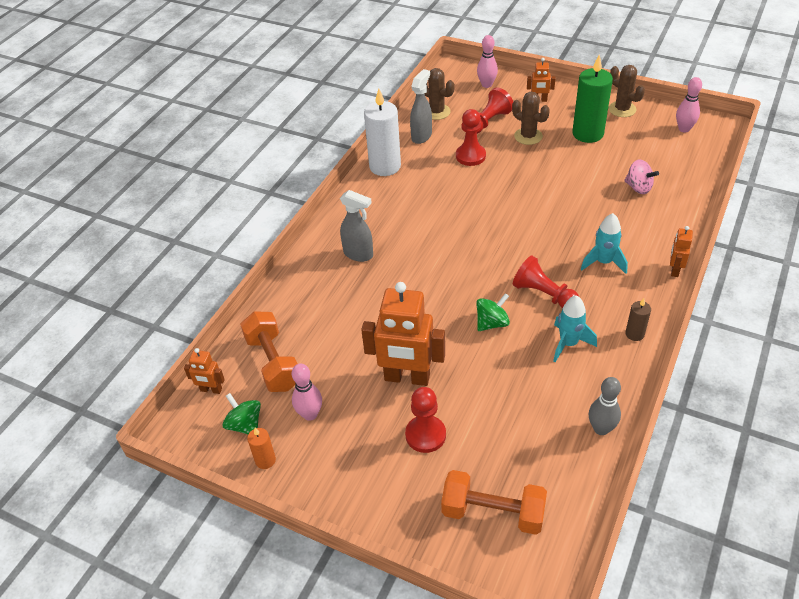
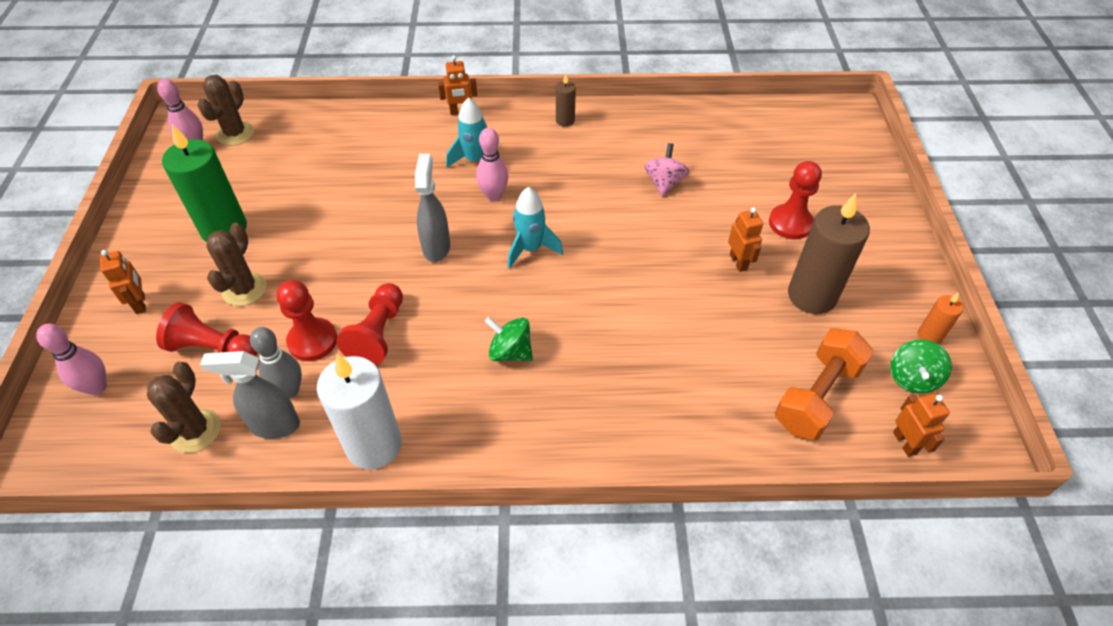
camera: 120 degrees left, 5 degrees up
pink bowling pin [292,364,322,421] -> pink bowling pin moved to [476,128,508,201]
grey spray bottle [340,190,373,262] -> grey spray bottle moved to [415,154,450,262]
orange robot [361,282,445,386] -> orange robot [728,207,763,272], size x0.48
orange dumbbell [441,470,547,535] -> none
green spinning top [476,293,510,331] -> green spinning top moved to [485,317,533,361]
red pawn [513,256,579,308] -> red pawn moved to [336,283,403,365]
turquoise rocket [553,295,597,362] -> turquoise rocket moved to [508,187,563,269]
grey bowling pin [589,377,621,435] -> grey bowling pin moved to [250,327,302,398]
brown cactus [609,65,645,117] -> brown cactus moved to [197,75,254,146]
pink spinning top [624,160,659,194] -> pink spinning top moved to [644,143,689,196]
none -> brown candle [788,193,870,314]

